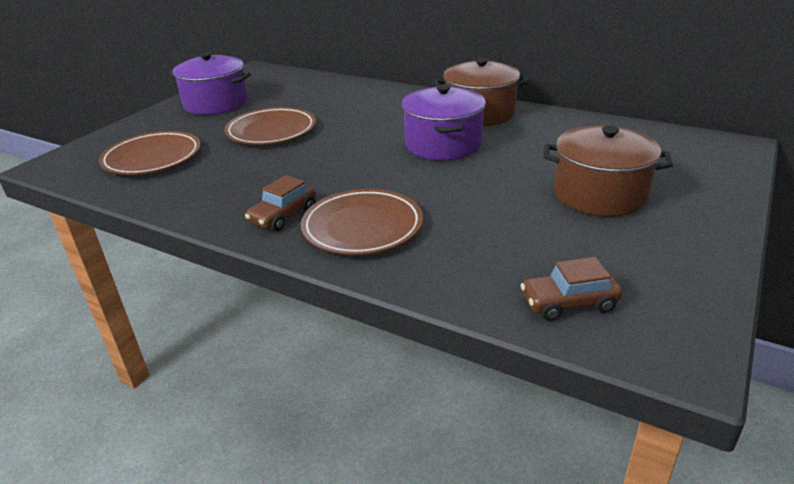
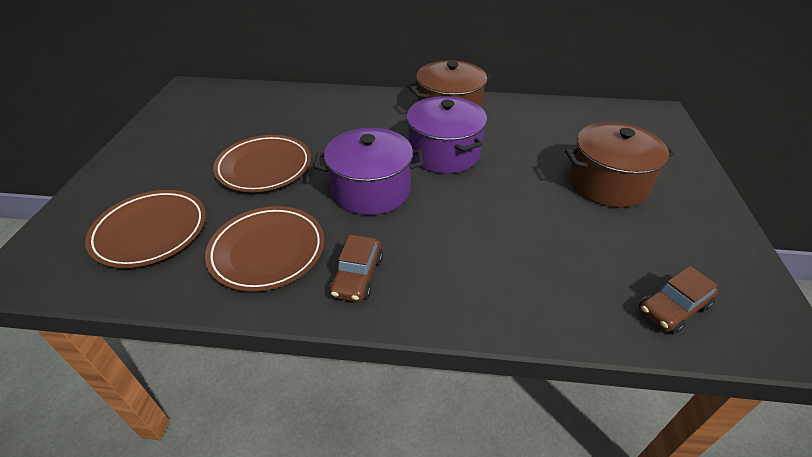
camera: 25 degrees left, 10 degrees up
purple pot [169,52,251,115] -> purple pot moved to [314,128,424,215]
brown plate [301,189,423,255] -> brown plate moved to [205,206,324,292]

